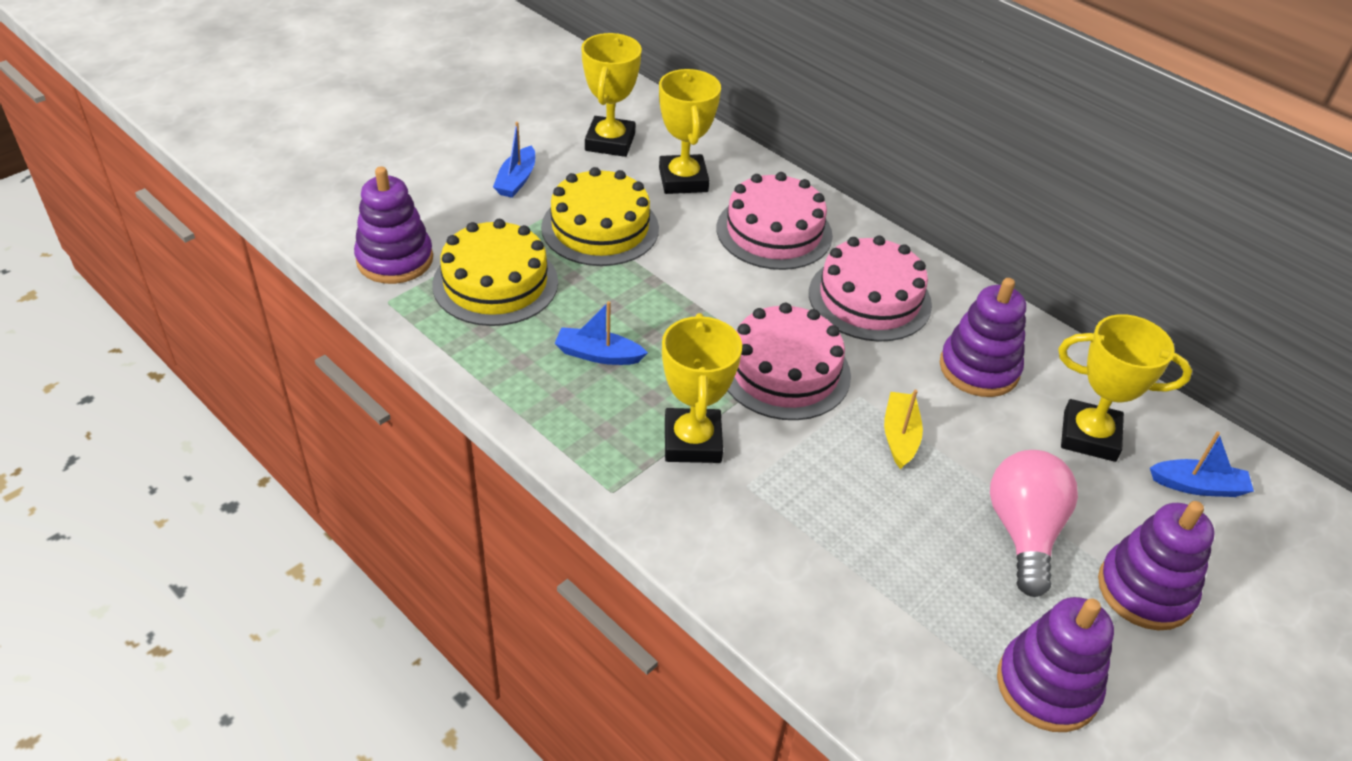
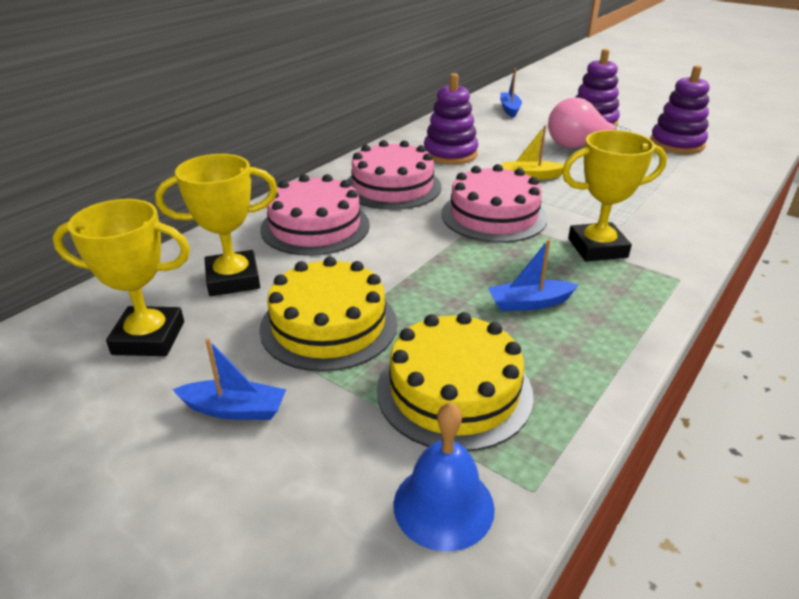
camera: 95 degrees left, 10 degrees down
purple stacking toy [354,166,433,284] -> blue bell [393,402,495,552]
blue boat [554,301,648,365] -> blue boat turned 75 degrees clockwise [488,239,578,311]
yellow trophy [1058,314,1192,462] -> none

